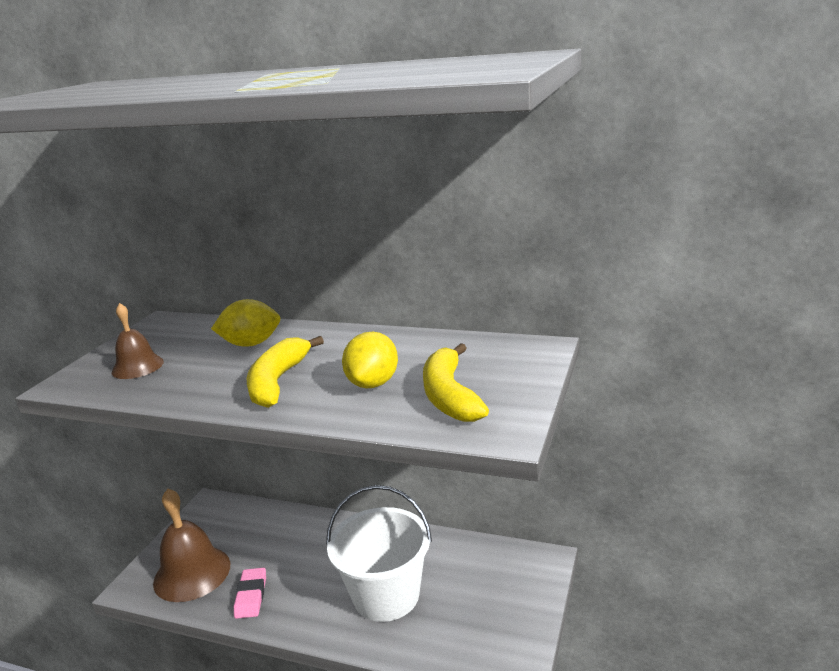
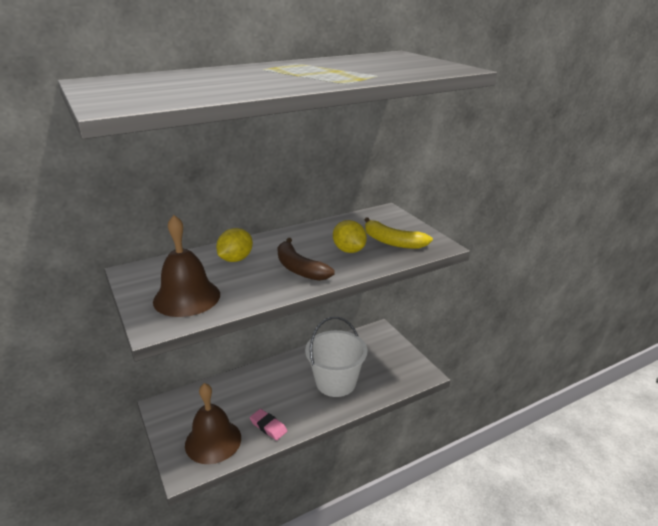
camera: 50 degrees left, 5 degrees up
brown bell [111,303,164,379] -> brown bell [153,215,220,317], size x1.72
yellow banana [247,336,324,408] -> brown banana [277,238,334,281]

